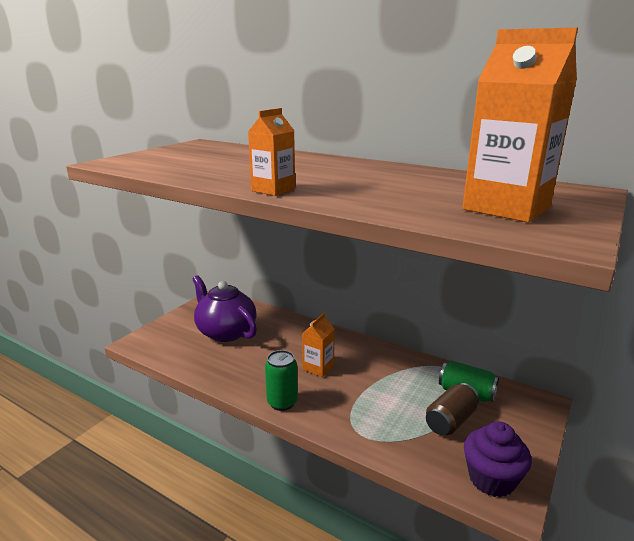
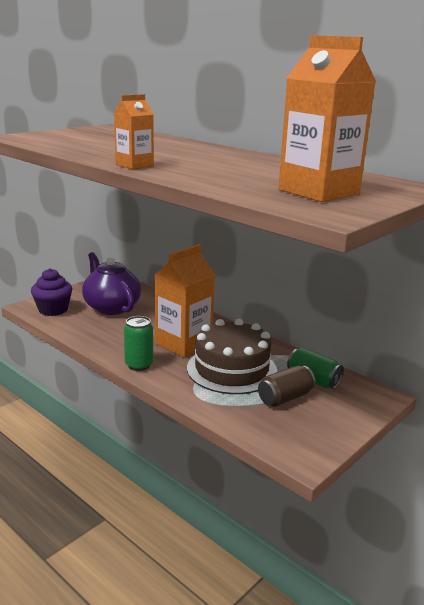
camera: 10 degrees right, 0 degrees up
orange carton [302,313,335,377] -> orange carton [155,244,215,358], size x1.85
purple cupcake [464,421,532,497] -> purple cupcake moved to [31,268,72,316]
none -> brown cake [187,319,277,394]

